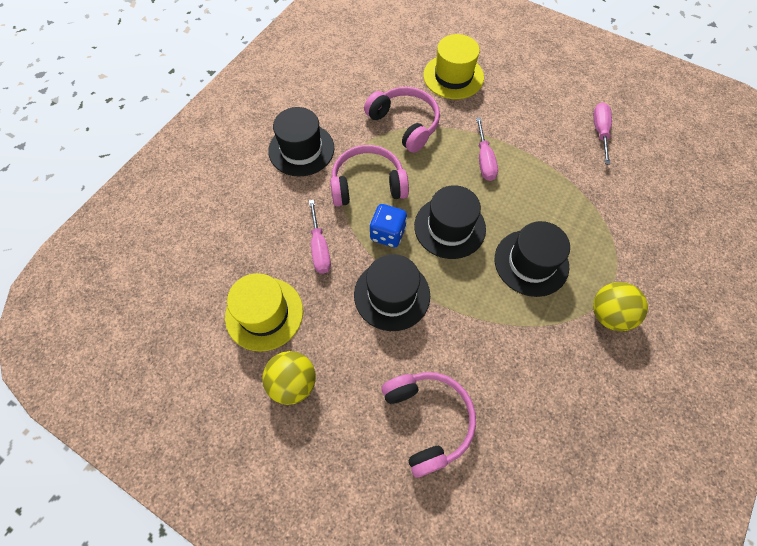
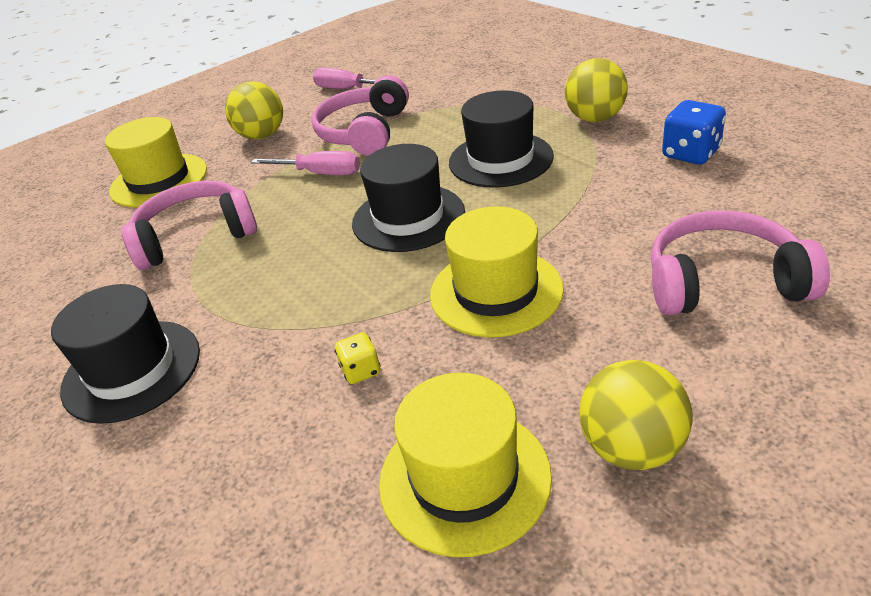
camera: 65 degrees left, 25 degrees down
pink screwdriver [309,200,331,274] -> yellow dice [335,332,381,384]
pink headphones [330,145,409,206] -> pink headphones moved to [312,75,409,156]
black hat [354,254,430,331] -> yellow hat [430,206,564,338]
blue dice [369,204,407,247] -> blue dice moved to [662,100,726,164]
none -> yellow ball [225,81,283,140]

